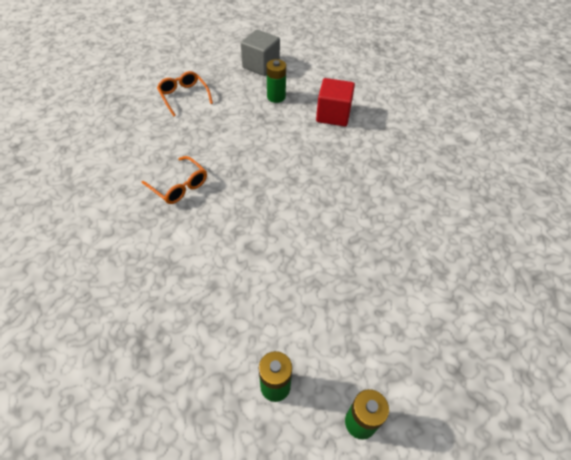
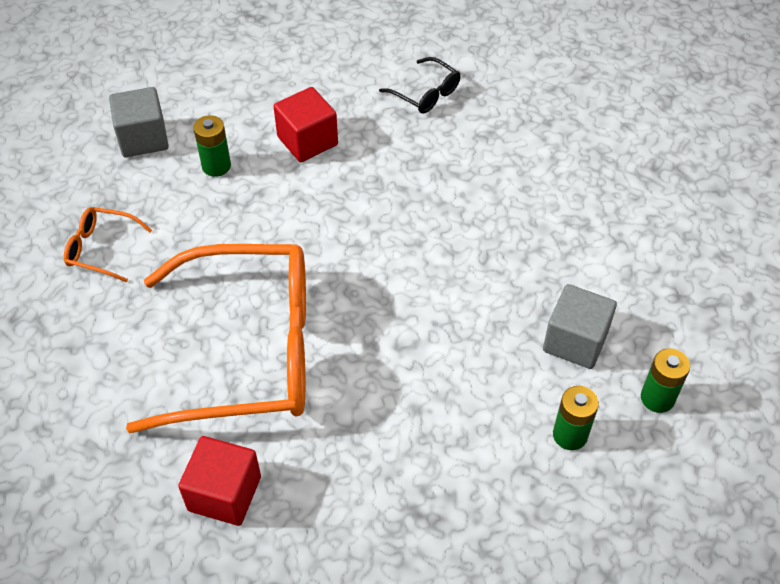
camera: 45 degrees left, 0 degrees up
orange glasses [142,156,207,204] -> orange glasses [126,244,306,433], size x2.48
none -> red cube [178,436,261,526]
none -> black glasses [379,57,461,114]
none -> grey cube [543,284,617,369]

